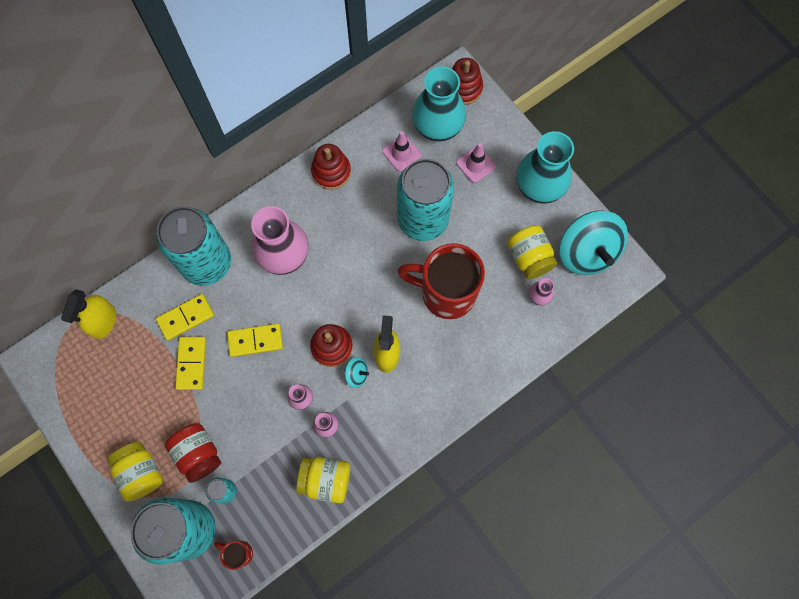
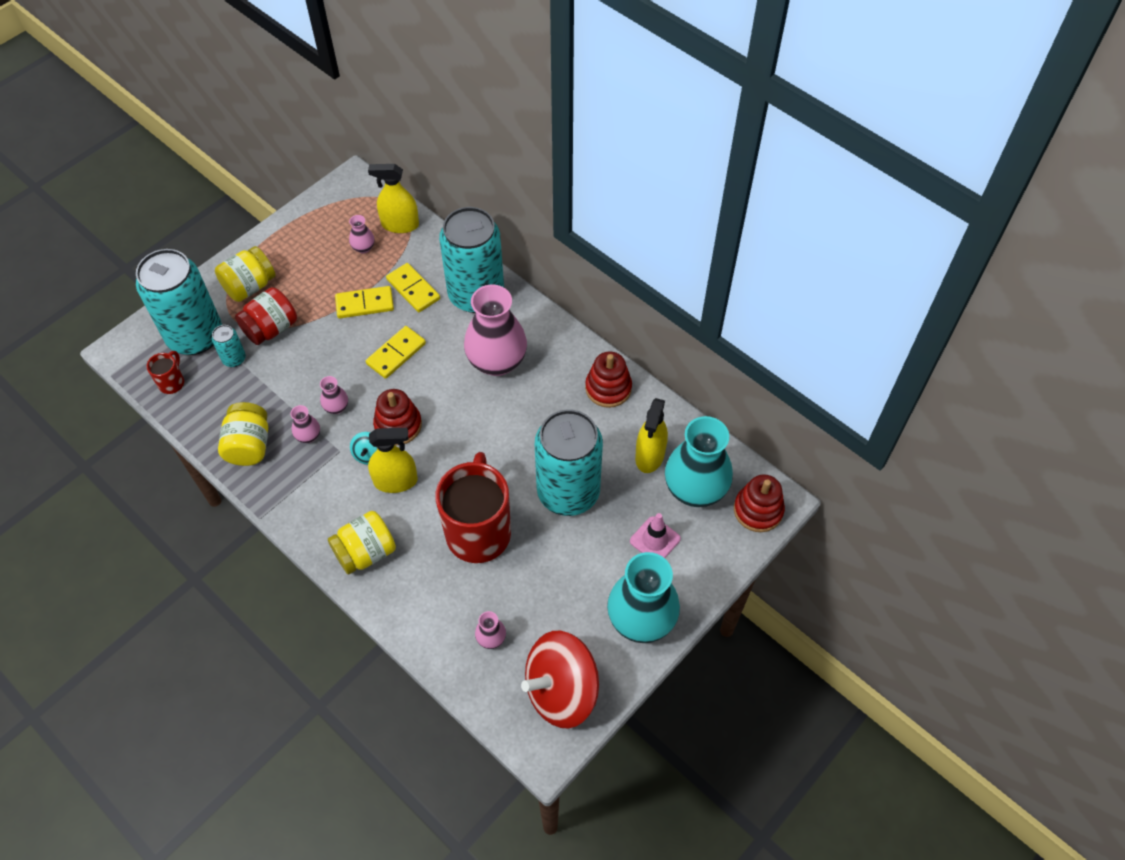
camera: 80 degrees right, 15 degrees down
yellow domino [227,323,283,357] -> yellow domino turned 60 degrees clockwise [366,326,426,379]
pink traffic cone [382,131,421,171] -> yellow spray bottle [635,398,668,473]
yellow jar [507,225,557,279] -> yellow jar moved to [328,511,396,575]
turquoise spinning top [560,210,628,275] -> red spinning top [521,631,599,729]
none -> pink vase [349,215,375,254]

